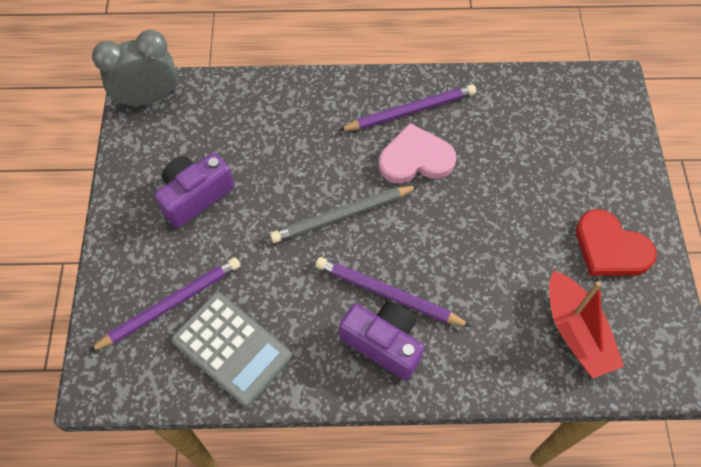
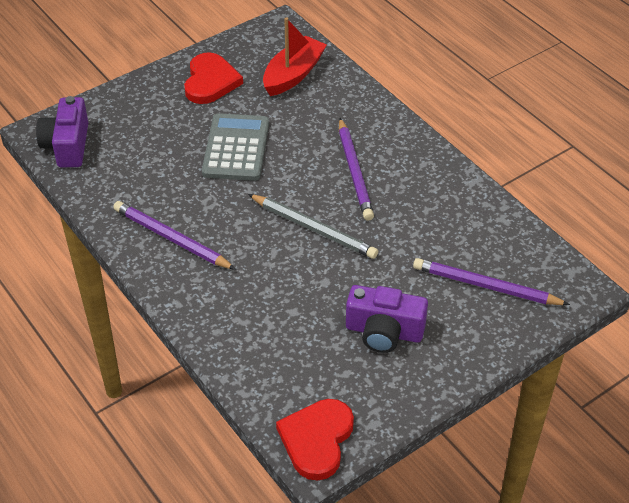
camera: 125 degrees left, 15 degrees down
grey clock [92,30,177,107] -> red heart [276,399,354,481]
grey calculator [171,292,292,406] -> grey calculator moved to [202,113,269,181]
purple camera [339,301,424,380] -> purple camera moved to [36,96,88,167]
pink heart [379,123,456,184] -> none

